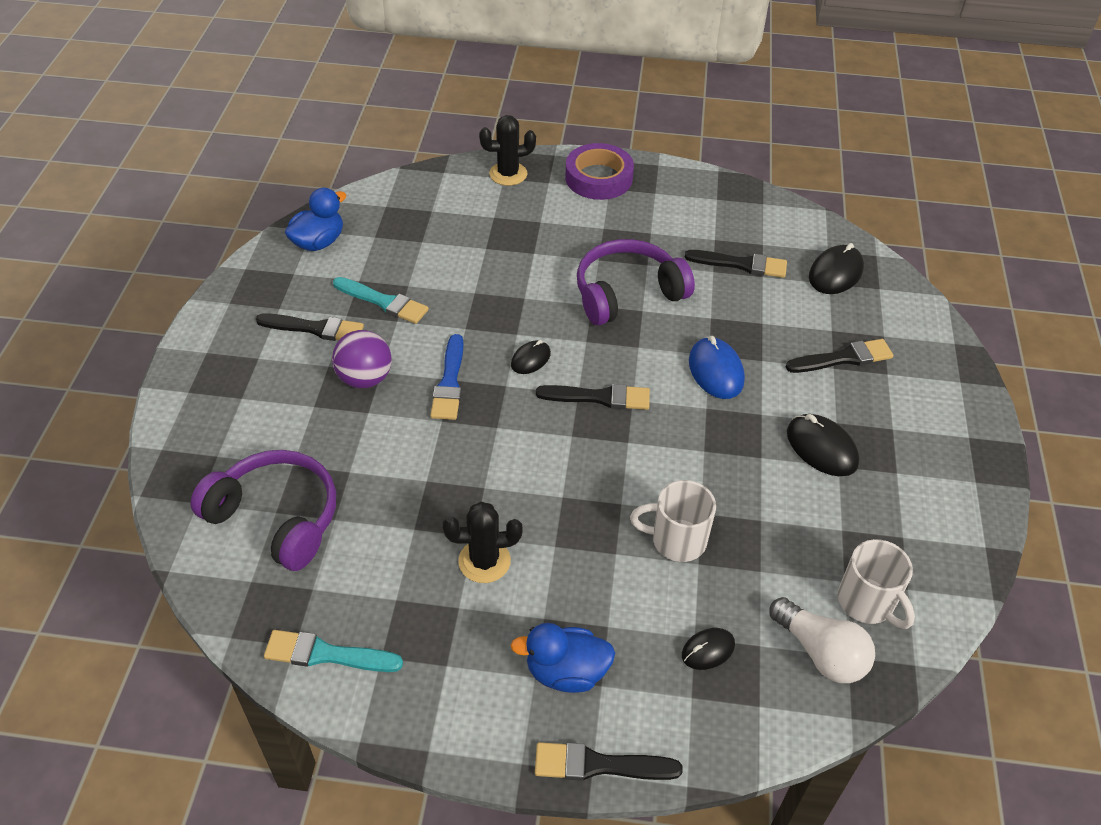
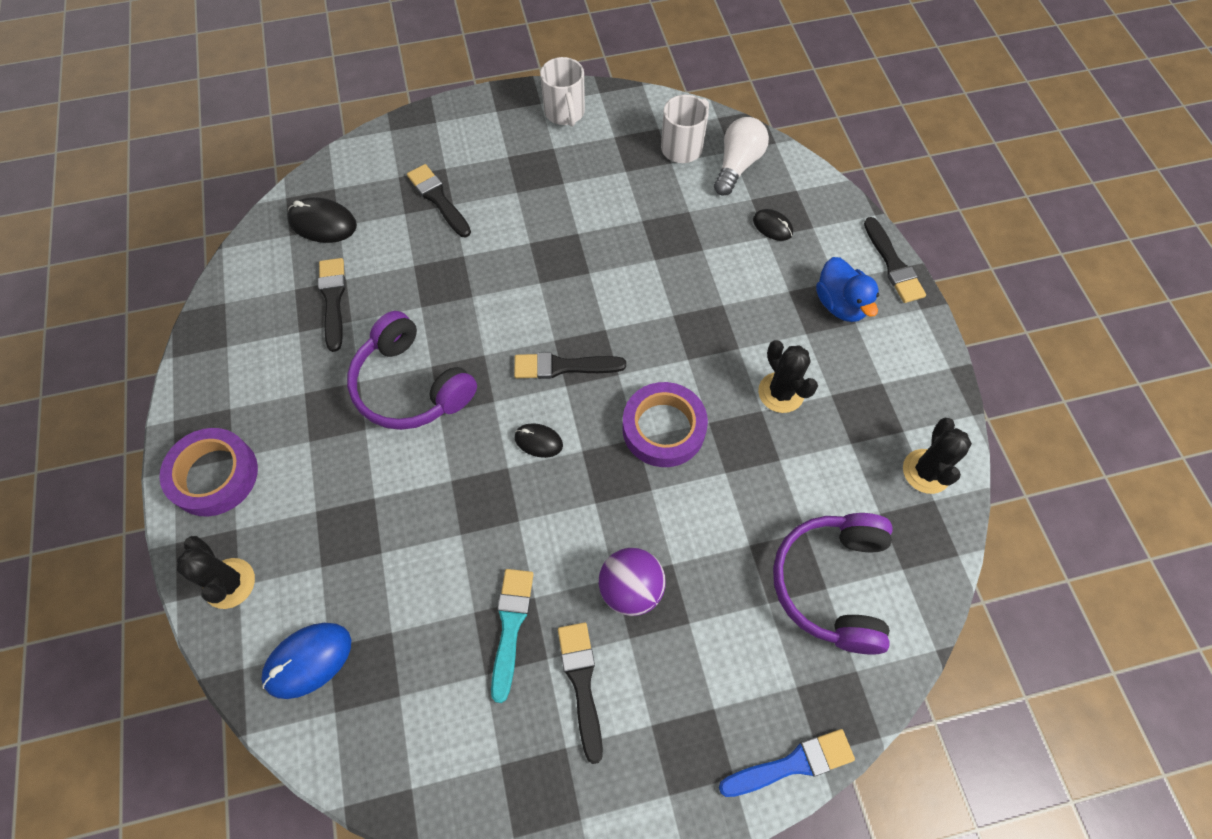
camera: 110 degrees left, 15 degrees up
turquoise brush [264,630,403,672] -> black cactus [903,418,972,494]
blue duck [285,188,346,251] -> none
blue brush [430,334,464,420] -> blue brush moved to [719,729,855,797]
black brush [536,384,650,410] -> black brush turned 75 degrees counterclockwise [514,352,626,379]
white mug [630,480,716,562] -> white mug moved to [540,57,585,127]
blue mouse [689,336,745,399] -> blue mouse moved to [261,623,351,699]
black mouse [787,414,859,476] -> none
none -> purple tape [622,382,708,467]

